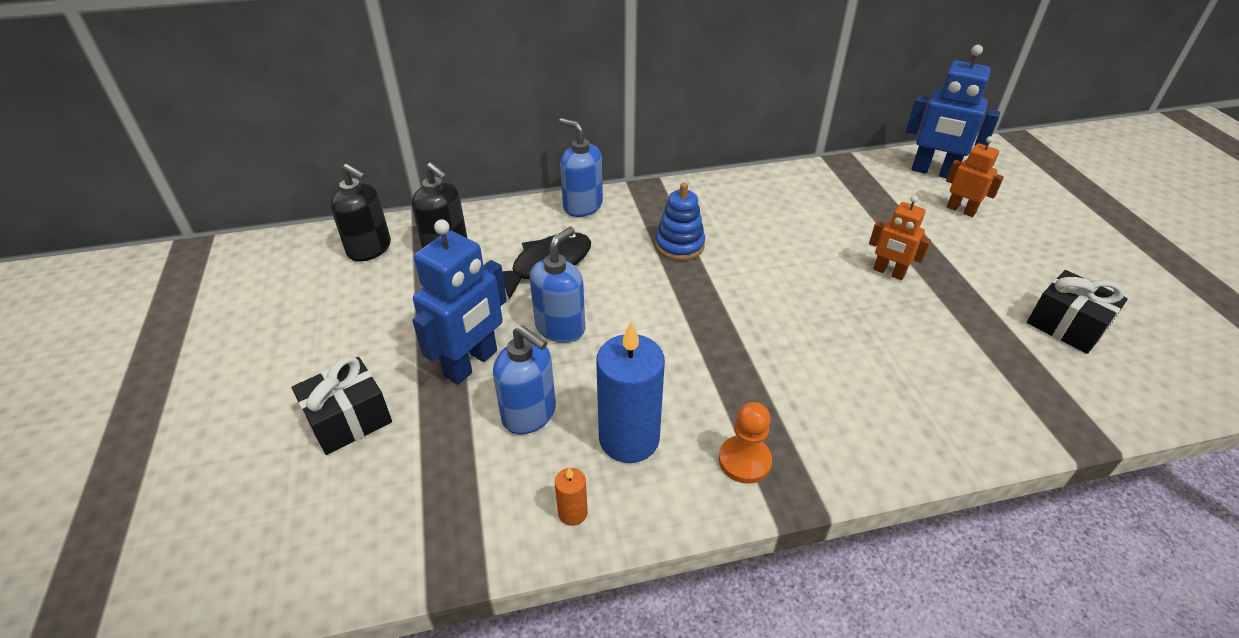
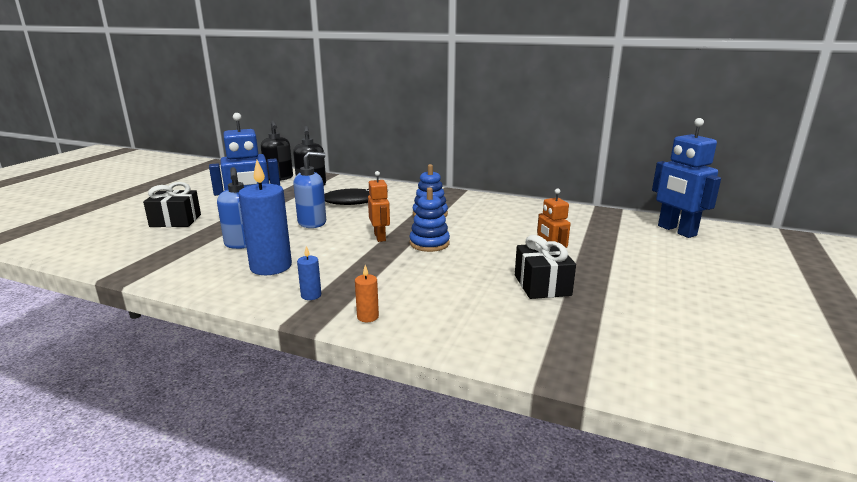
camera: 35 degrees right, 20 degrees down
orange candle [555,468,588,526] -> orange candle moved to [355,265,379,322]
blue soap dispenser [559,118,603,217] -> none
orange pawn [719,402,772,483] -> blue candle [297,246,321,300]
orange robot [946,136,1004,217] -> orange robot moved to [368,171,390,242]
black gift [1027,270,1128,354] -> black gift moved to [515,235,576,299]
none -> blue stacking toy [410,187,450,252]

